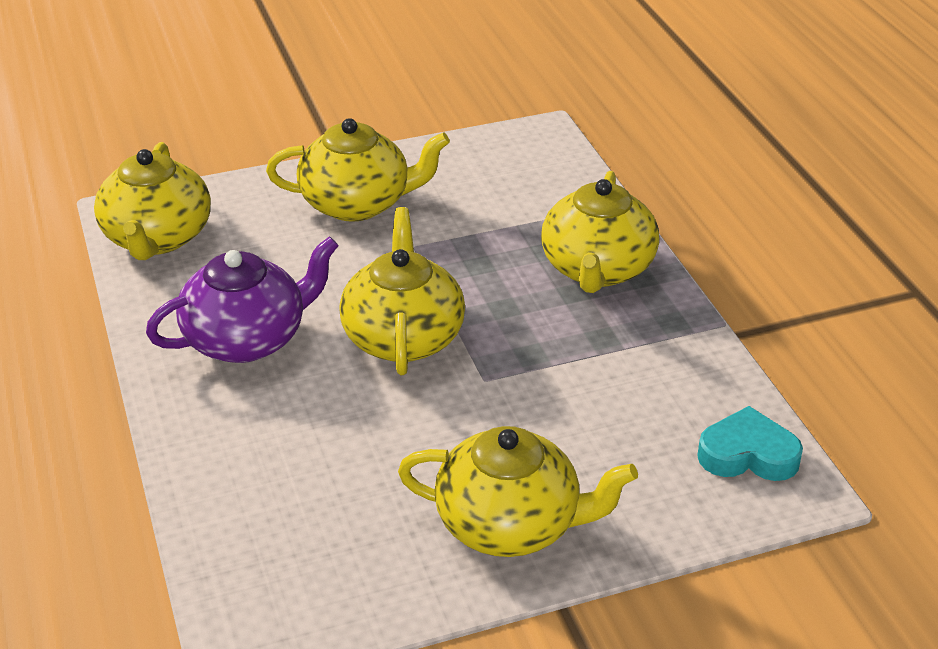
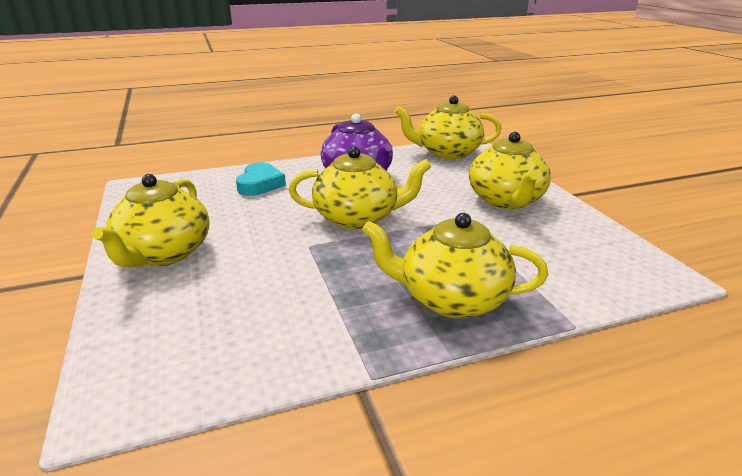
camera: 90 degrees right, 10 degrees down
turquoise heart [697,406,803,481] -> turquoise heart moved to [236,162,286,196]

